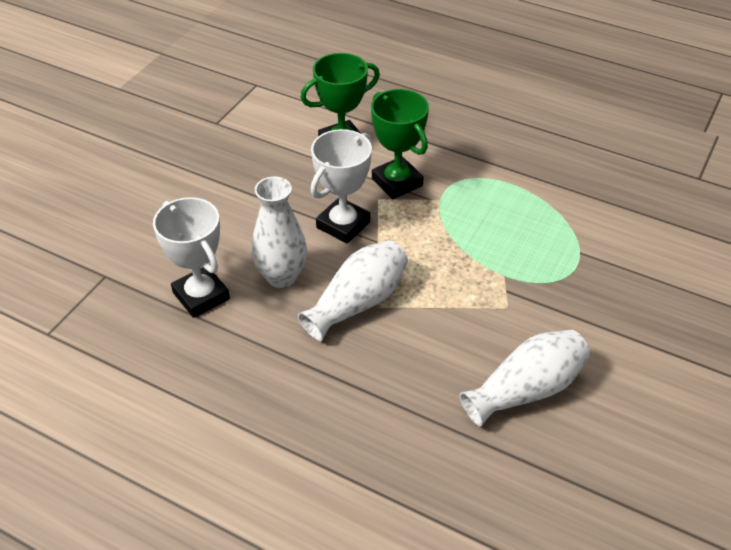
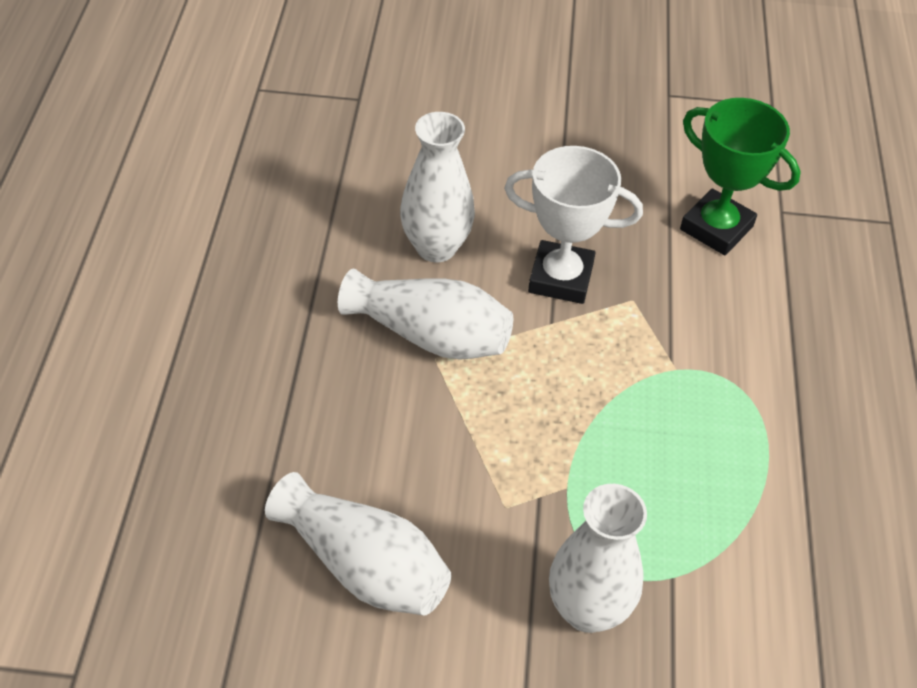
camera: 65 degrees right, 5 degrees up
white trophy [153,197,230,318] -> none
green trophy [371,89,429,199] -> none
none -> white vase [549,484,647,633]

